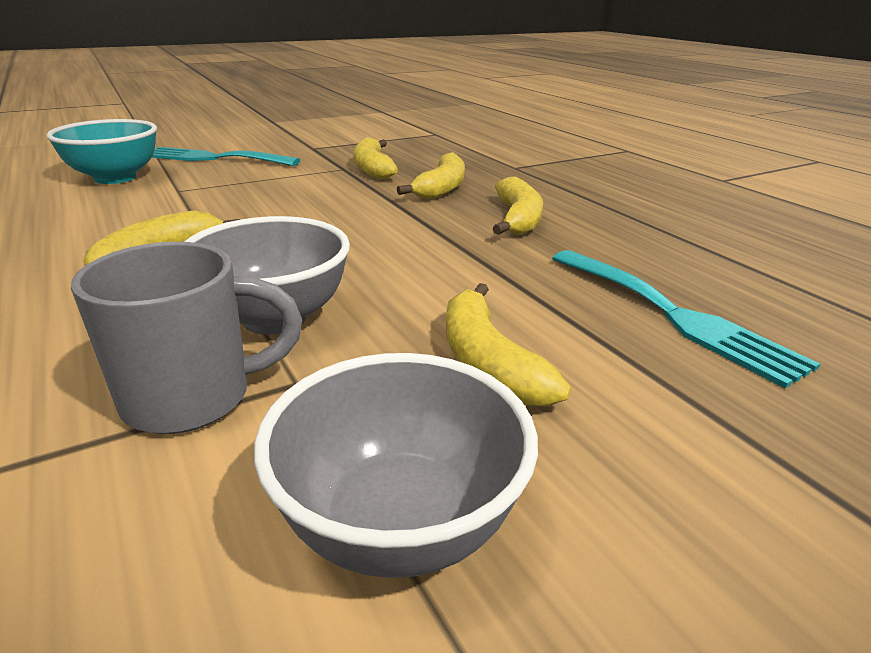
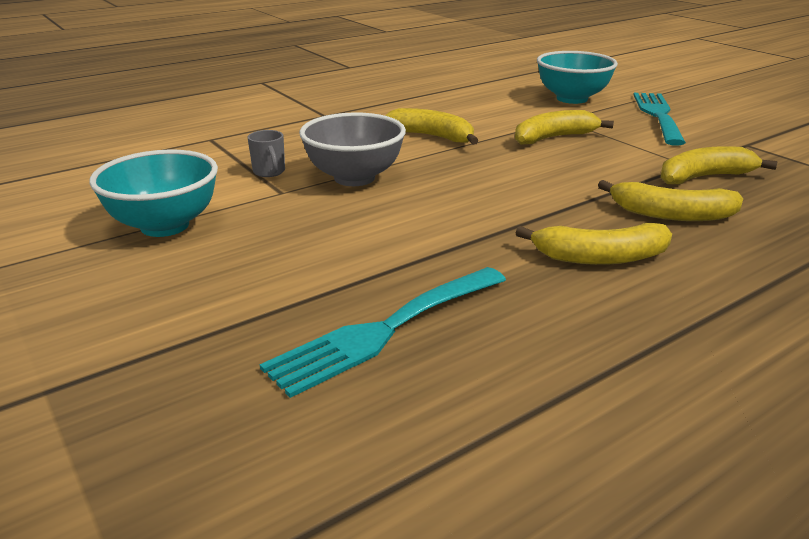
camera: 85 degrees right, 0 degrees up
grey mug [71,242,302,434] -> grey mug [247,130,285,177], size x0.51
grey bowl [254,353,538,578] -> turquoise bowl [89,150,218,237]
yellow banana [446,283,571,407] -> yellow banana moved to [515,110,614,145]

